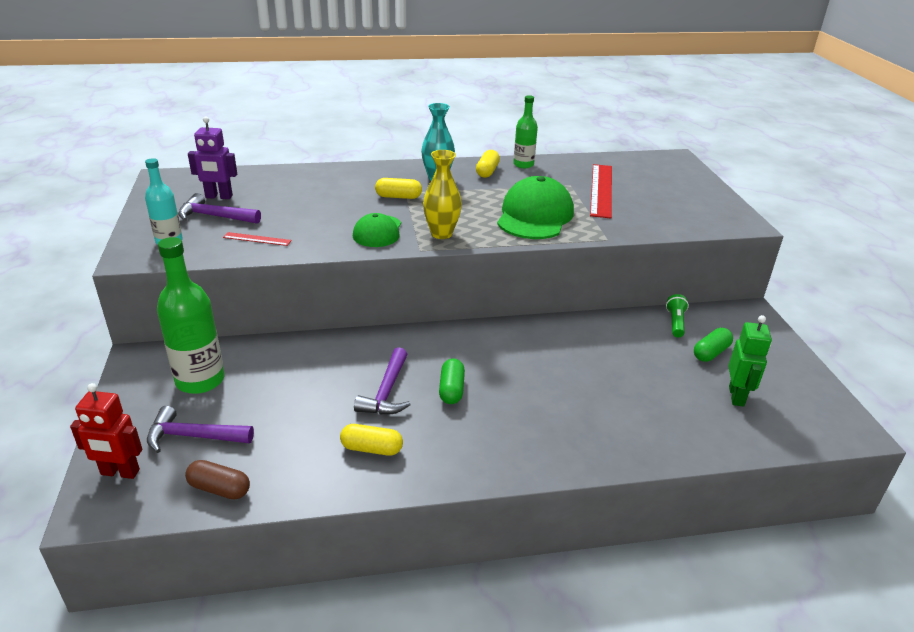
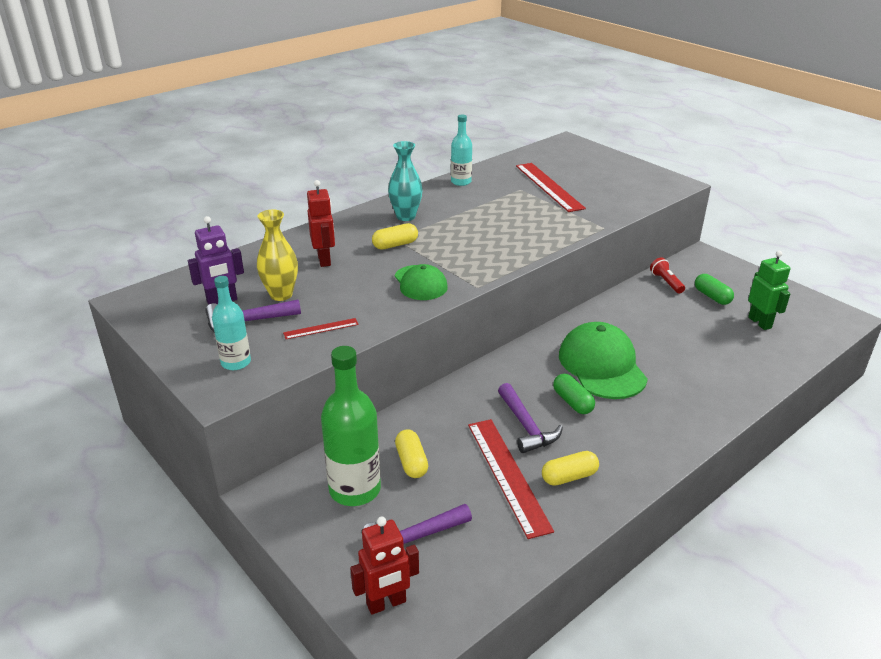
camera: 30 degrees left, 0 degrees up
brown capsule [185,460,250,499] -> none
yellow vase [423,150,462,239] -> yellow vase moved to [257,210,298,301]
yellow capsule [476,150,500,178] -> yellow capsule moved to [395,429,428,478]
green cap [497,176,574,239] -> green cap moved to [559,322,648,399]
green bottle [513,95,538,168] -> turquoise bottle [451,115,472,186]
green flashlight [666,294,689,337] -> red flashlight [650,257,685,294]
green capsule [694,328,733,362] -> green capsule turned 45 degrees counterclockwise [695,274,734,305]
none -> red robot [307,180,335,267]
none -> red ruler [468,419,554,539]

